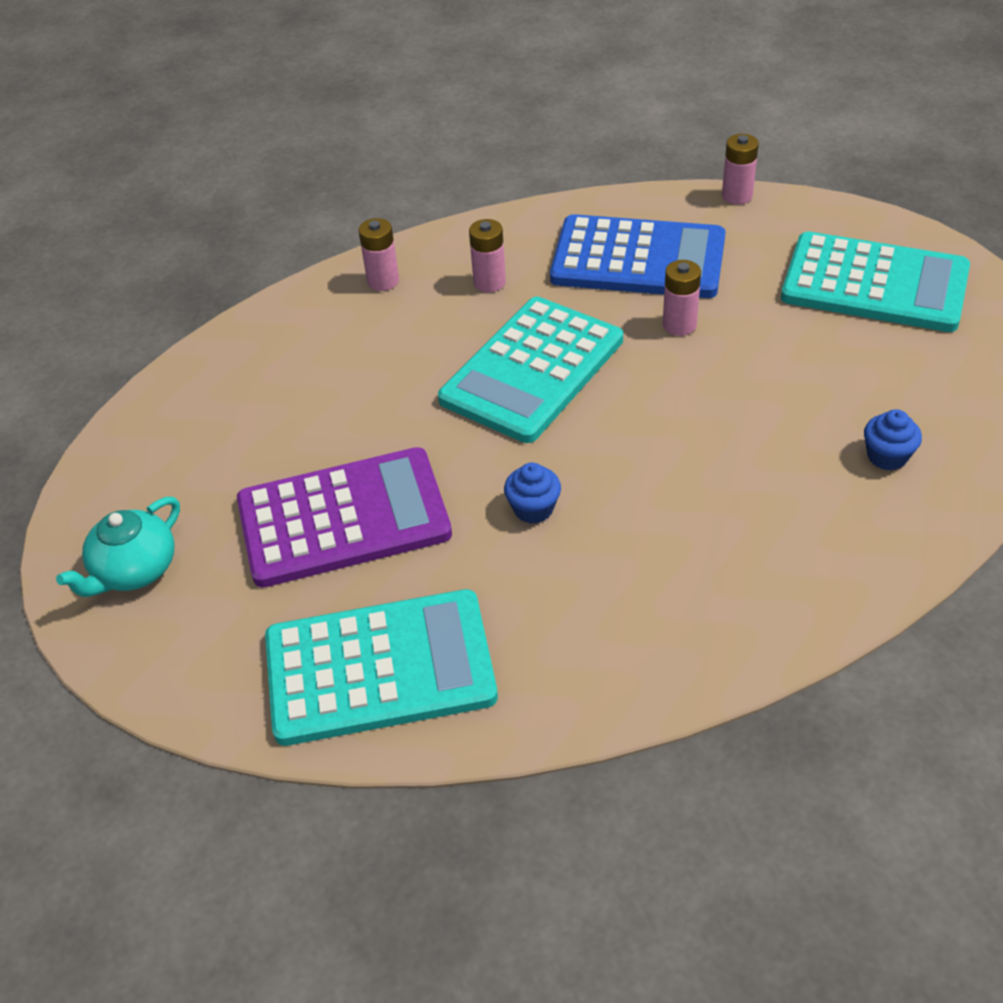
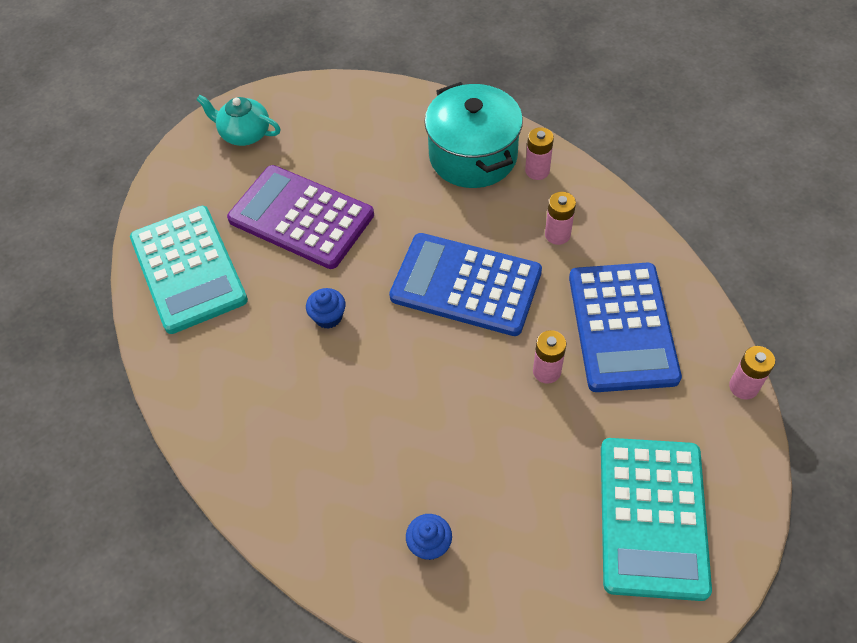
camera: 75 degrees right, 10 degrees up
purple calculator [237,447,452,588] -> purple calculator turned 150 degrees clockwise [227,165,374,269]
turquoise calculator [438,296,623,443] -> blue calculator [389,233,542,336]
none -> turquoise pot [424,82,523,188]

